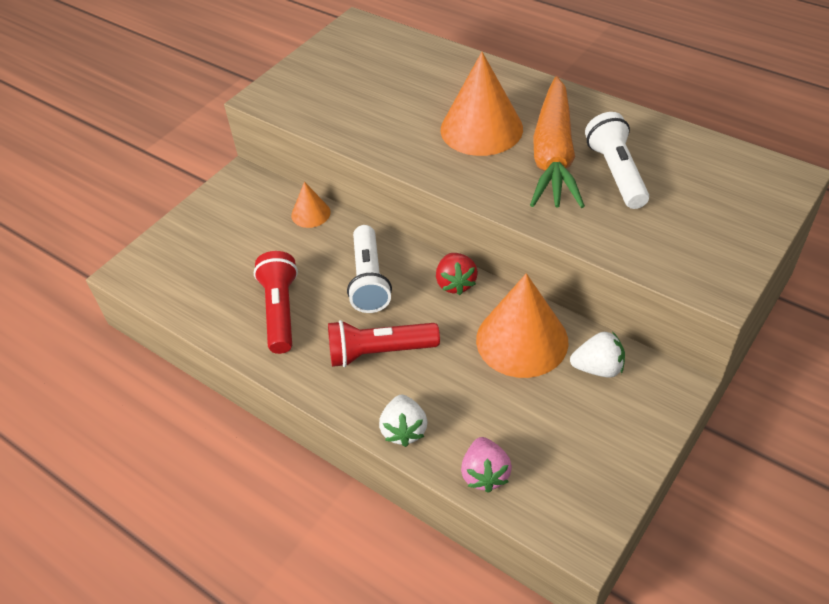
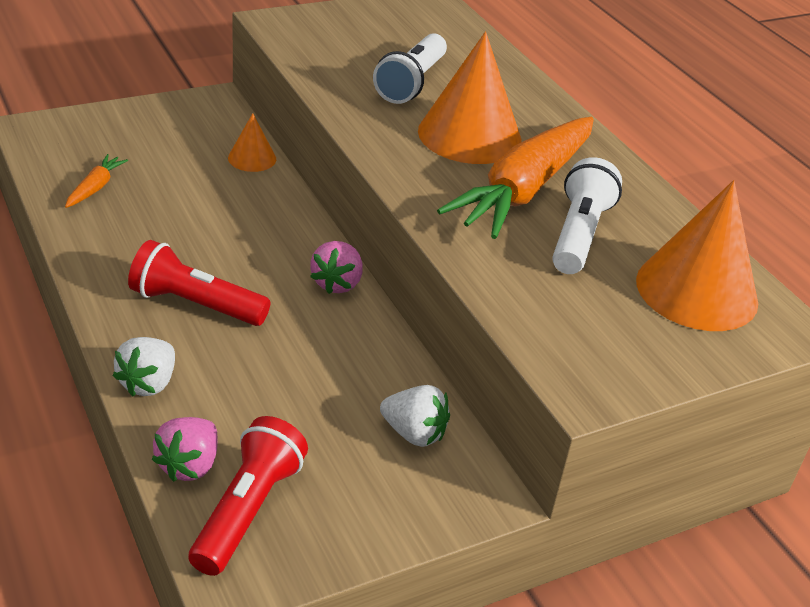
camera: 20 degrees right, 10 degrees down
red flashlight [254,251,298,354] -> red flashlight moved to [188,416,308,576]
white flashlight [347,225,392,313] -> white flashlight moved to [373,33,447,104]
red strawberry [436,253,478,295] -> pink strawberry [310,241,363,294]
orange cone [476,273,569,378] -> orange cone moved to [636,180,758,331]
none -> orange carrot [65,154,128,208]

